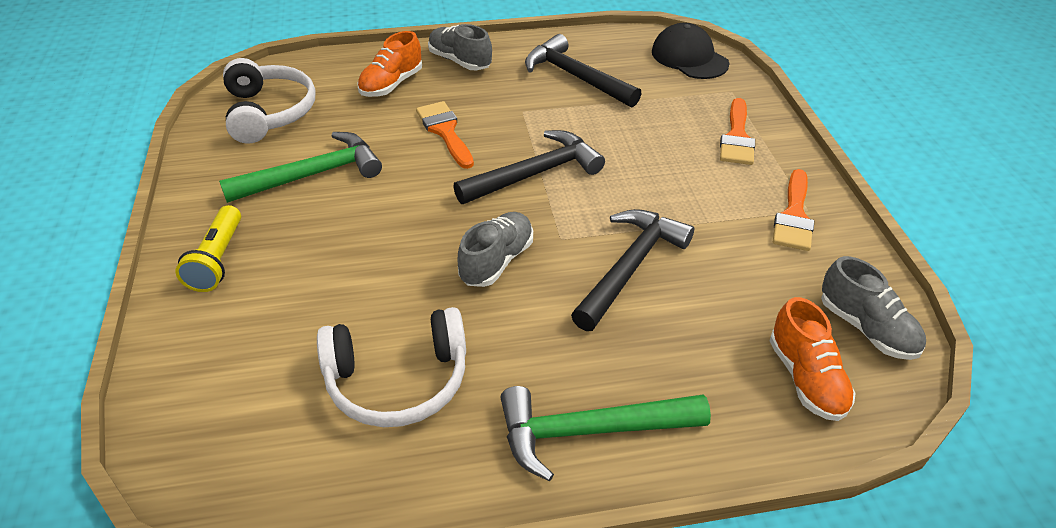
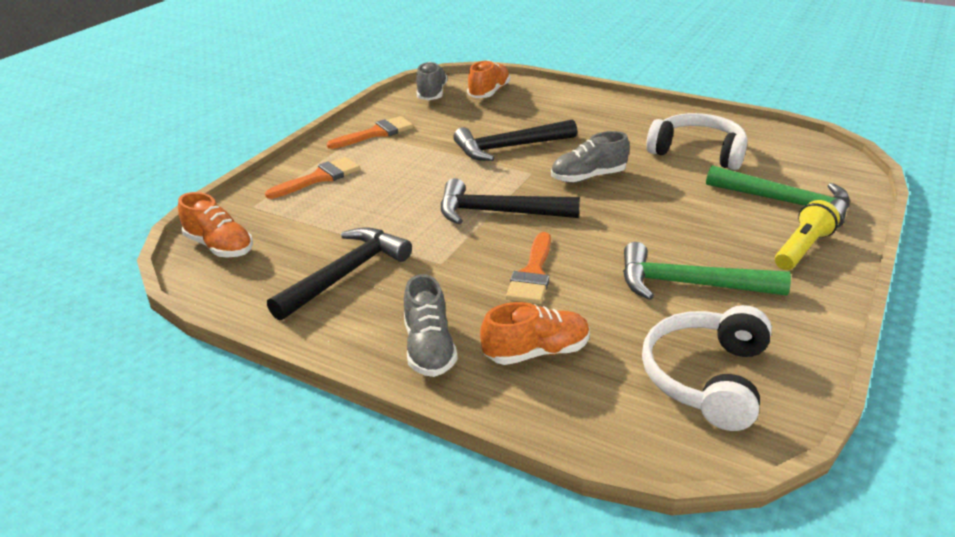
camera: 140 degrees left, 10 degrees down
green hammer [500,386,711,481] -> green hammer moved to [706,165,850,228]
black hammer [525,34,642,107] -> black hammer turned 135 degrees counterclockwise [267,227,412,320]
black cap [652,23,730,79] -> orange shoe [178,192,253,258]

